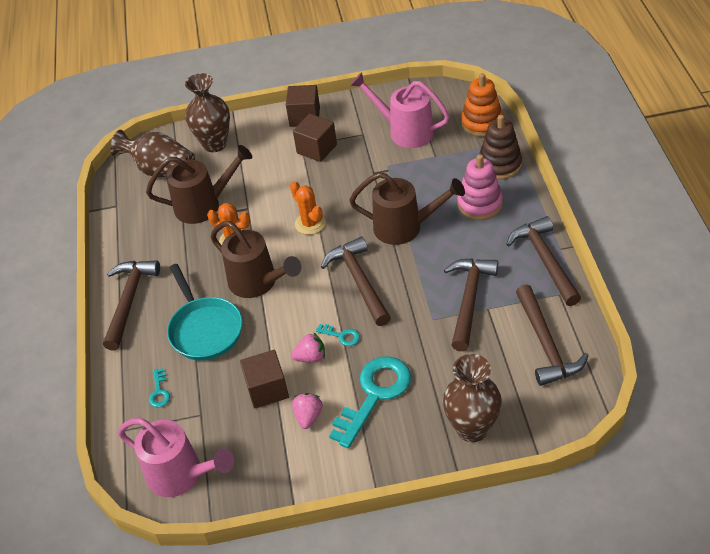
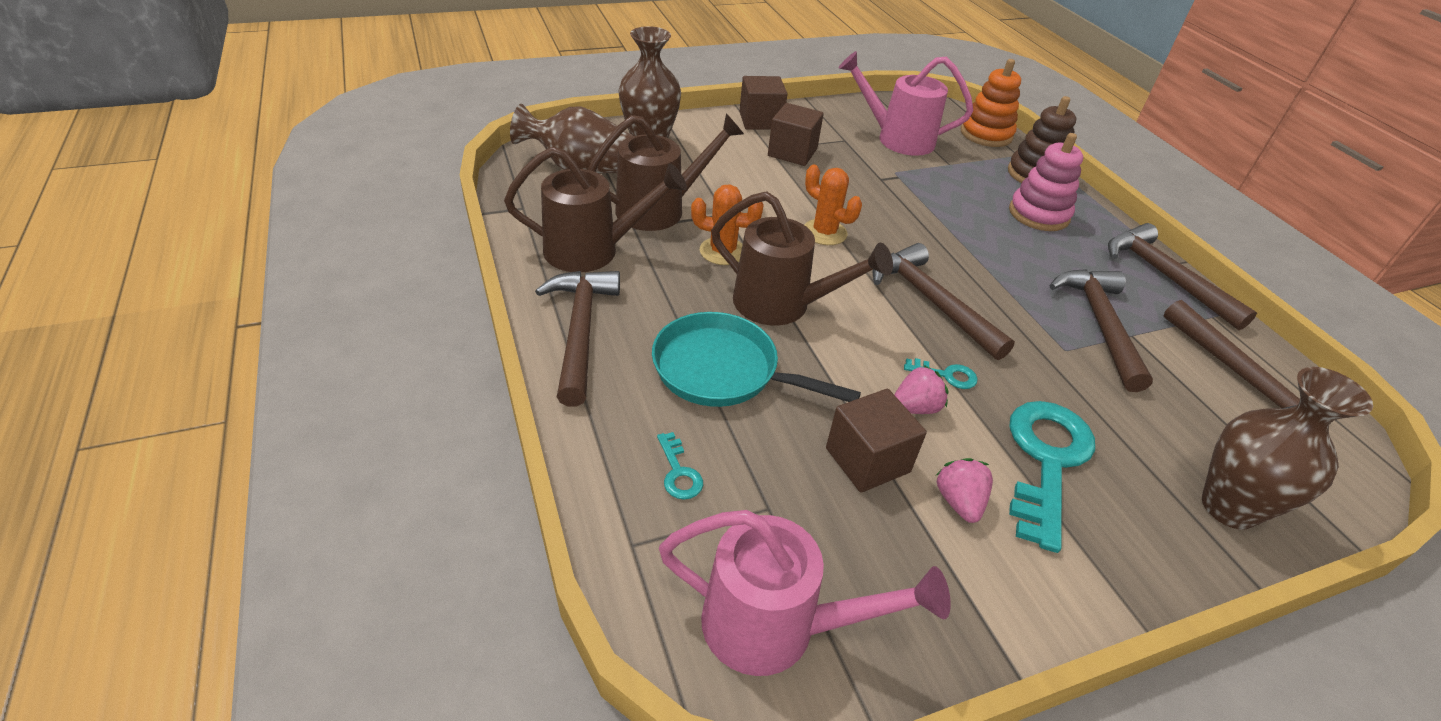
camera: 20 degrees left, 5 degrees down
turquoise pan [167,264,242,361] -> turquoise pan turned 150 degrees clockwise [652,312,861,407]
brown watering can [349,172,465,245] -> brown watering can moved to [504,147,687,272]

